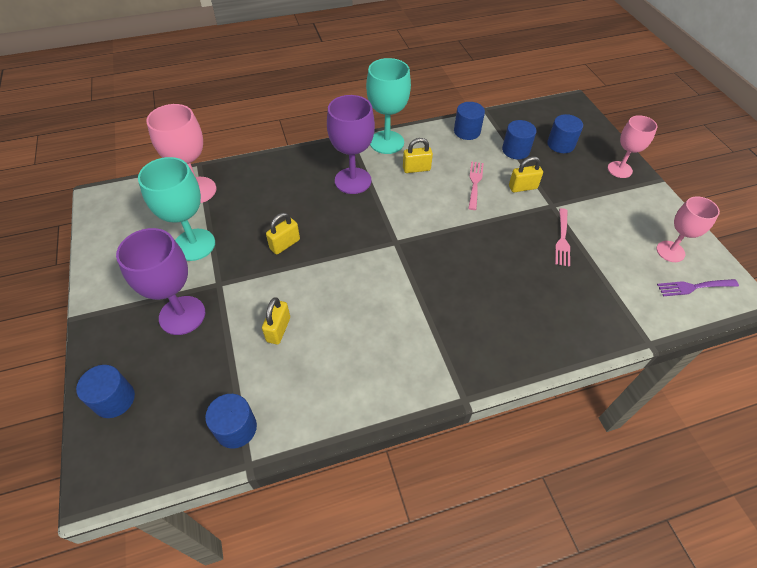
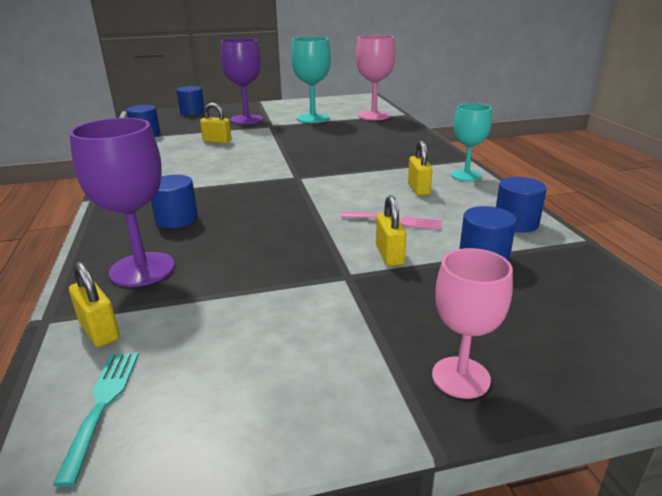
camera: 95 degrees right, 25 degrees down
yellow padlock [266,213,300,254] -> yellow padlock moved to [69,261,120,347]
purple goblet [327,95,375,194] -> purple goblet moved to [69,118,175,287]
turquoise goblet [366,58,411,154] -> turquoise goblet [451,103,492,181], size x0.67
blue cylinder [547,114,583,153] -> blue cylinder moved to [151,175,198,228]
pink fork [555,208,570,267] -> none
pink goblet [656,196,720,262] -> none
purple fork [657,279,739,296] -> turquoise fork [53,353,139,487]

